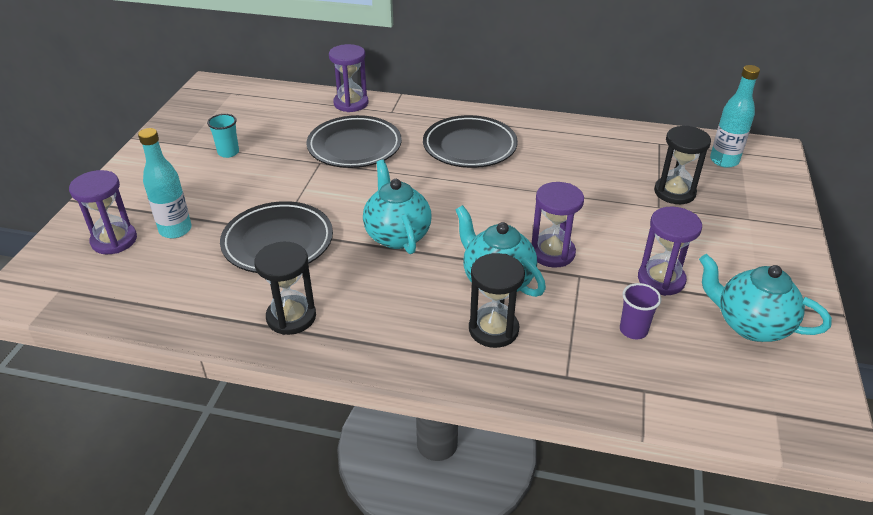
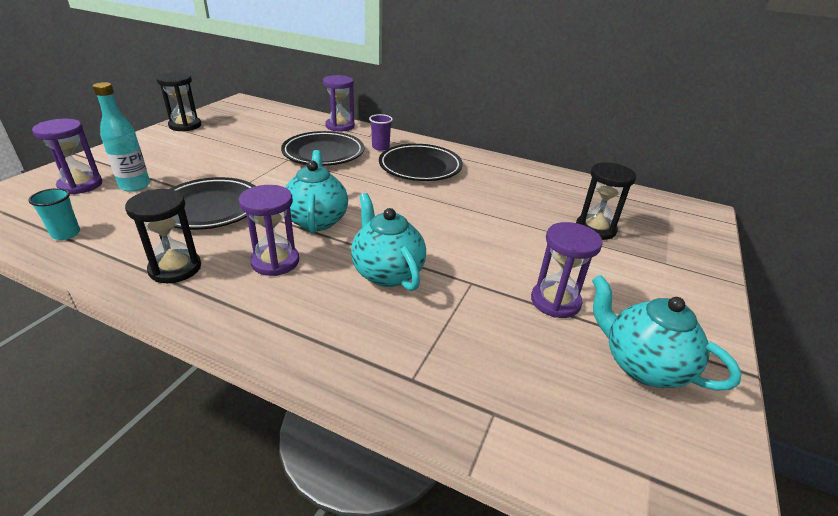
camera: 10 degrees right, 5 degrees down
turquoise cup [207,114,239,158] -> turquoise cup moved to [28,188,80,240]
black hourglass [469,253,525,348] -> black hourglass moved to [156,72,201,131]
purple hourglass [531,182,584,268] -> purple hourglass moved to [239,185,299,276]
purple cup [620,283,662,339] -> purple cup moved to [369,114,393,151]
turquoise bottle [710,65,760,168] -> none

